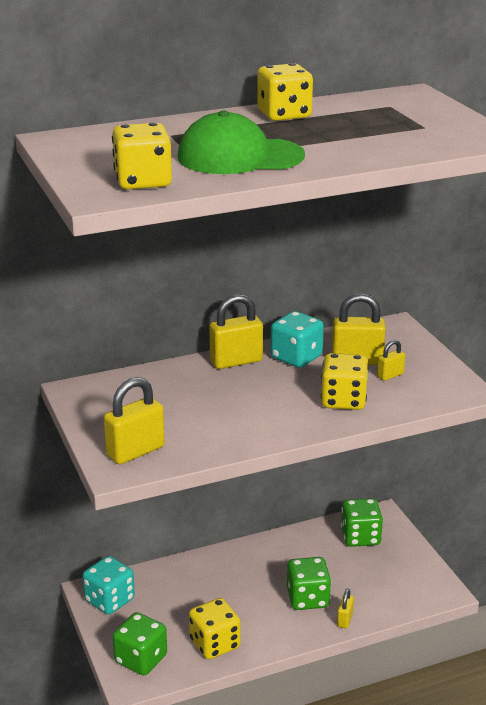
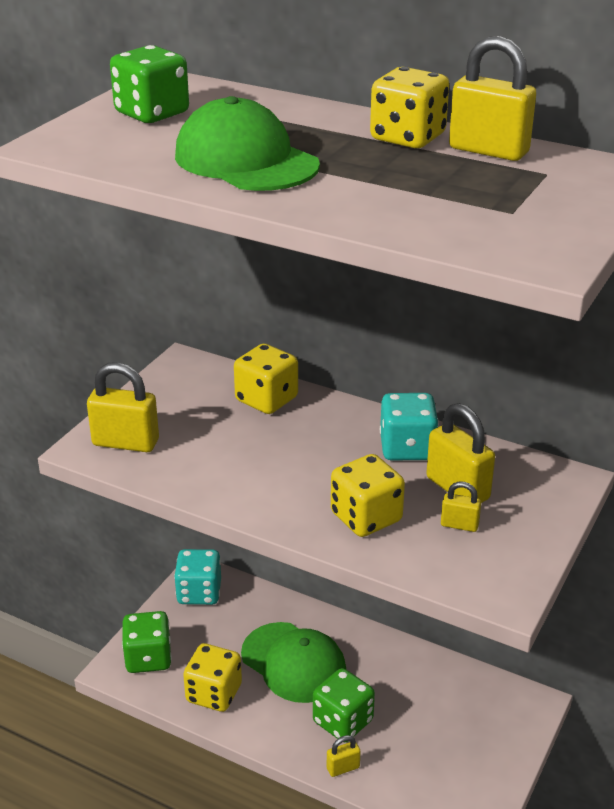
camera: 50 degrees right, 5 degrees up
yellow dice [112,123,172,189] -> yellow dice moved to [234,344,298,414]
yellow padlock [209,294,263,369] -> yellow padlock moved to [449,36,536,161]
green dice [341,498,383,547] -> green dice moved to [110,45,189,123]
none -> green cap [241,622,346,703]

